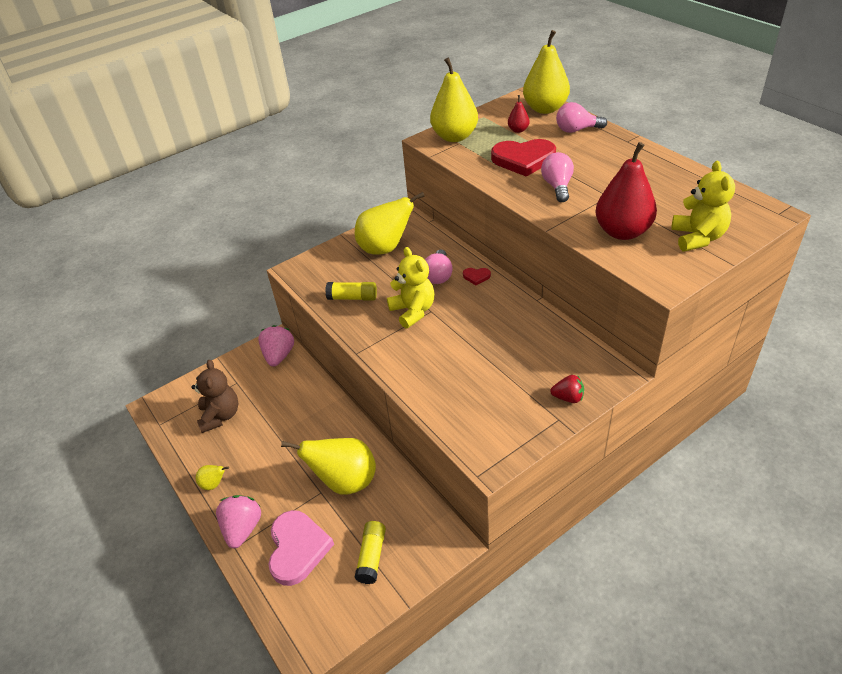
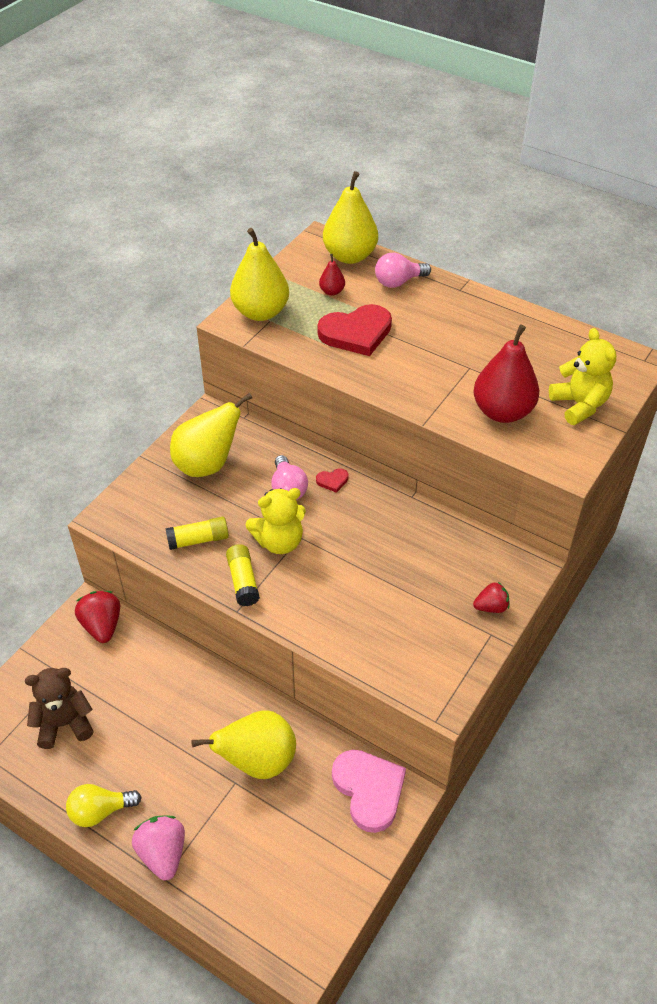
camera: 25 degrees left, 5 degrees up
brown teddy bear [192,360,239,433] -> brown teddy bear turned 75 degrees counterclockwise [25,668,94,749]
yellow pear [196,465,229,490] -> yellow light bulb [66,784,142,827]
pink strawberry [258,325,294,366] -> red strawberry [75,591,120,643]
pink heart [269,510,334,586] -> pink heart moved to [332,750,406,833]
yellow glue stick [354,521,386,584] -> yellow glue stick moved to [226,544,260,606]
yellow teddy bear [387,247,434,328] -> yellow teddy bear turned 120 degrees clockwise [245,488,306,554]
pink light bulb [541,152,574,202] -> none

